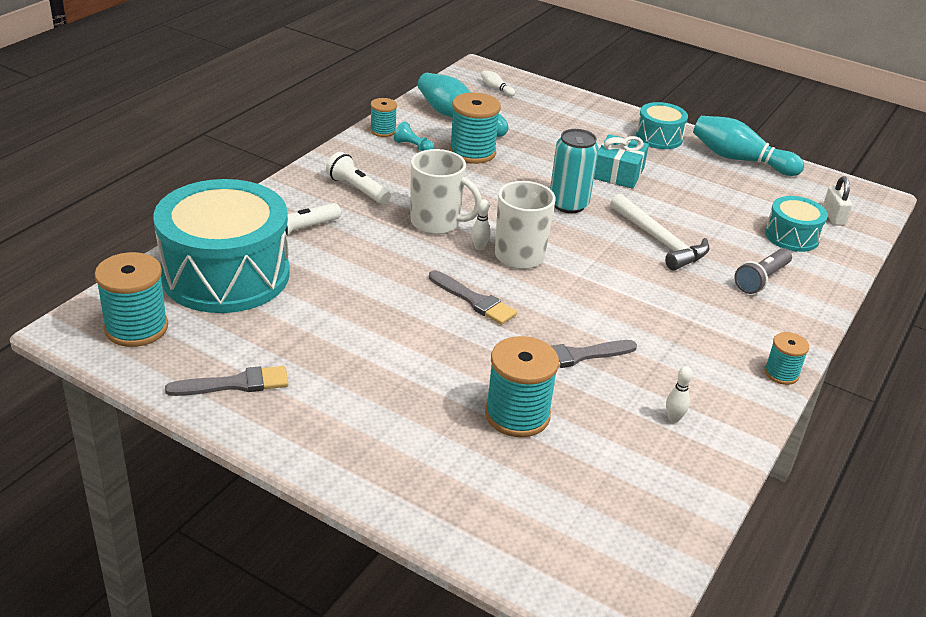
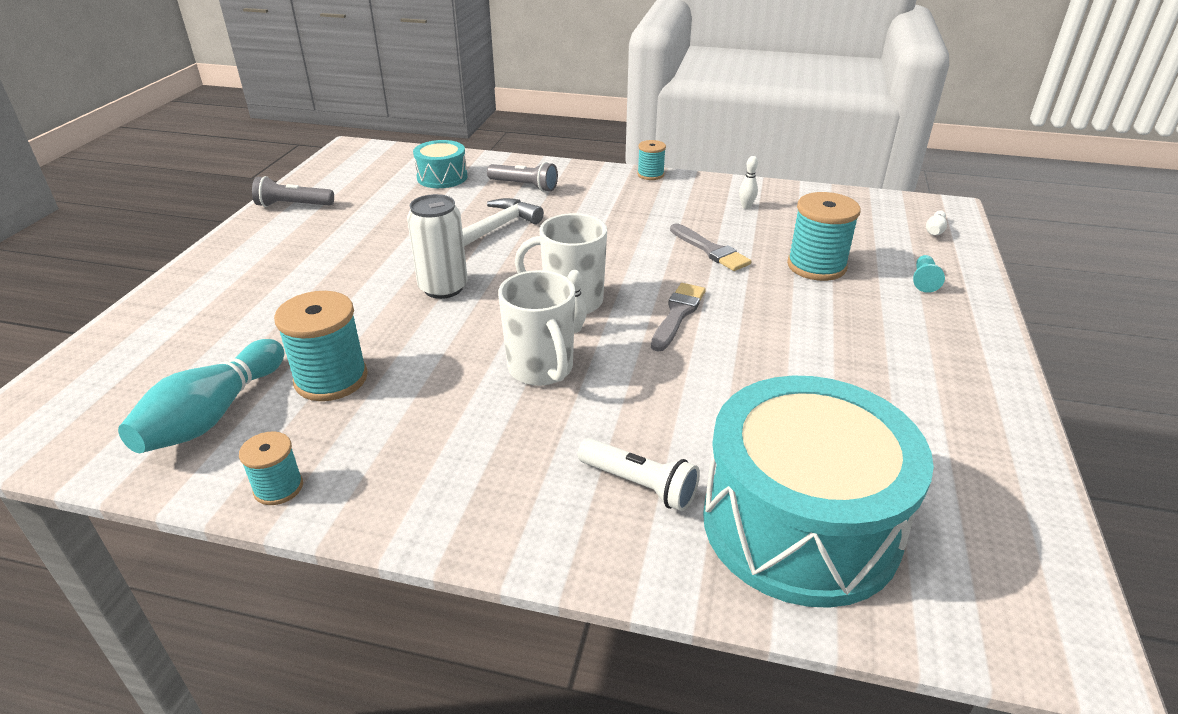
camera: 105 degrees left, 0 degrees up
turquoise spool [95,252,168,347] -> none
grey brush [165,366,288,396] -> none
white flashlight [326,152,391,204] -> none
turquoise pawn [394,121,434,151] -> turquoise pawn moved to [913,255,945,293]
white mug [411,149,482,234] -> white mug turned 150 degrees clockwise [498,270,575,386]
white bowling pin [481,70,515,96] -> white bowling pin moved to [926,210,947,235]
turquoise can [550,129,599,213] -> white can [407,194,468,299]
turquoise gift [594,134,649,189] -> none
turquoise drum [636,102,688,149] -> none
turquoise bowling pin [693,116,804,176] -> grey flashlight [252,176,334,207]
white padlock [823,176,852,226] -> none

